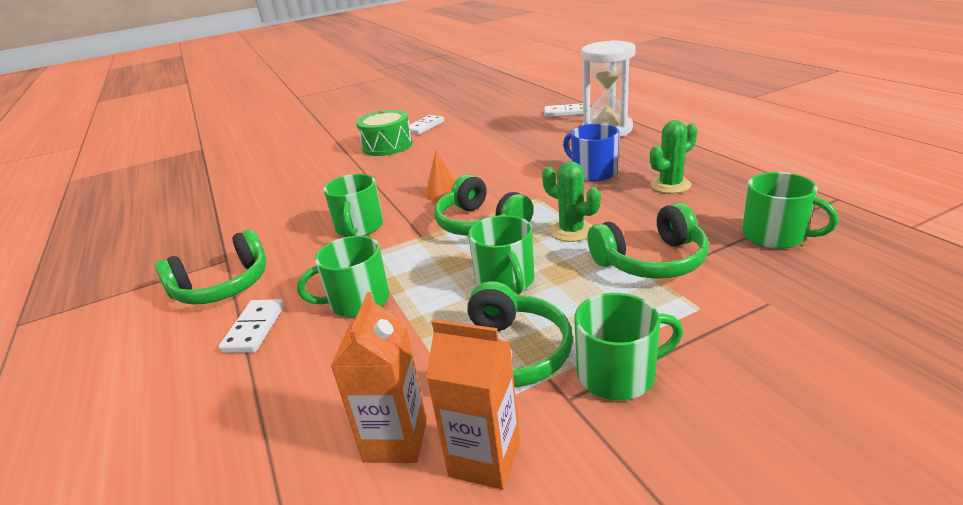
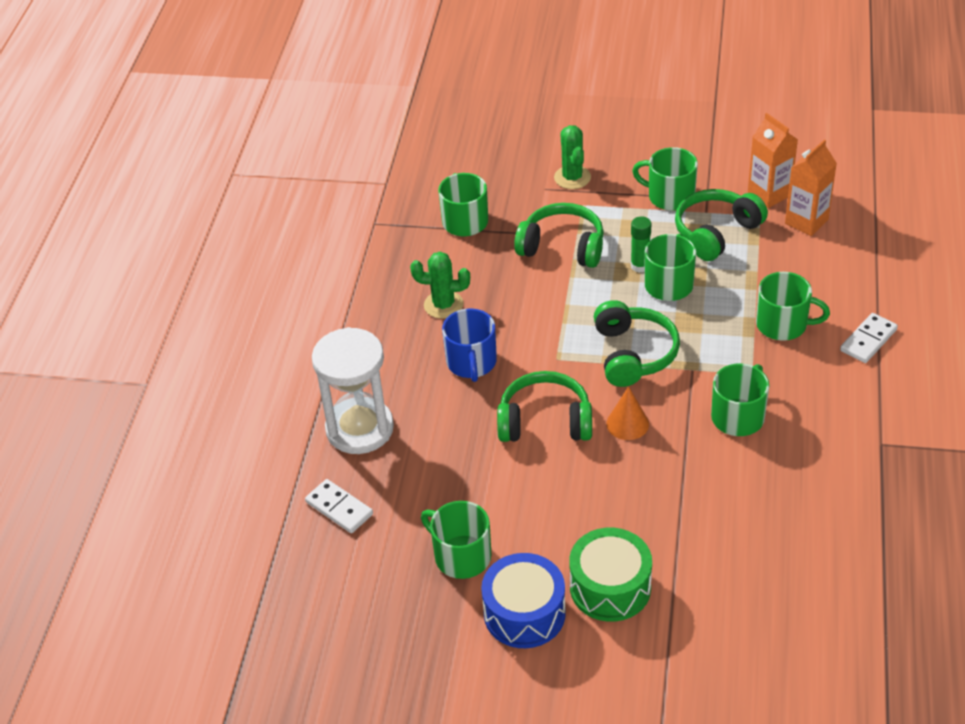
camera: 145 degrees left, 15 degrees up
green headphones [155,229,266,305] -> green headphones moved to [497,371,592,442]
white domino [410,115,444,135] -> blue drum [481,553,566,648]
green cactus [542,161,601,242] -> green cactus moved to [554,125,591,189]
none -> green mug [421,501,492,579]
none -> green glue stick [631,216,651,273]

